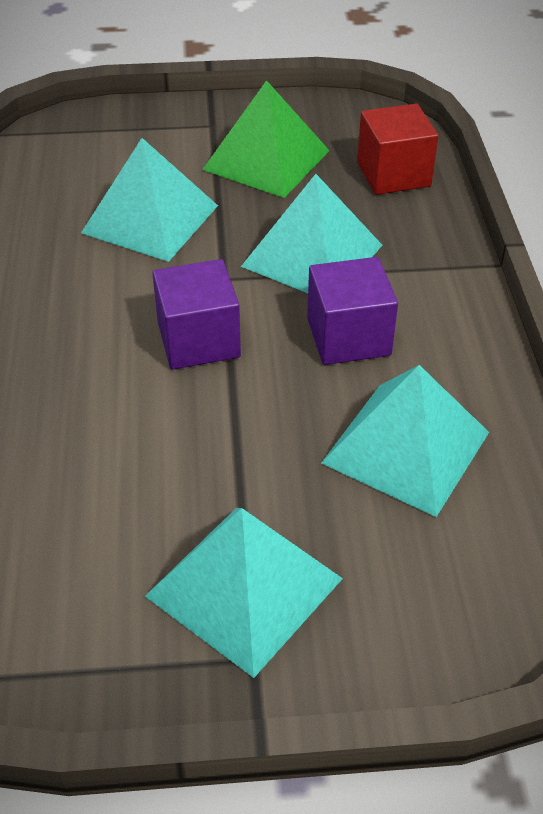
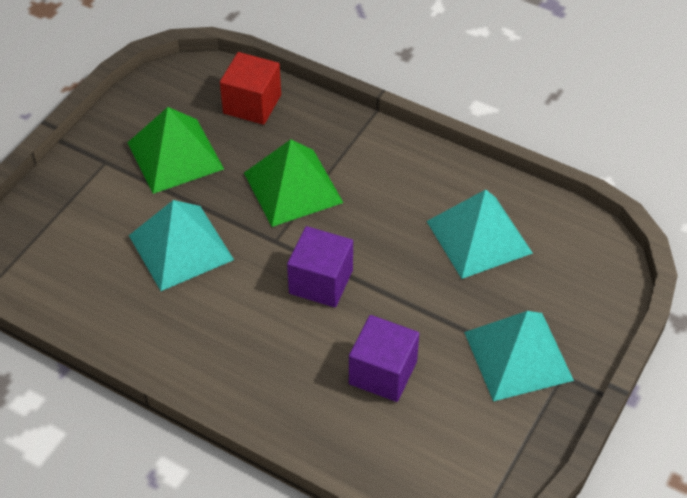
camera: 55 degrees left, 5 degrees up
turquoise pyramid [241,174,382,293] -> green pyramid [244,139,343,227]
purple cube [307,257,398,365] -> purple cube moved to [349,315,419,402]

